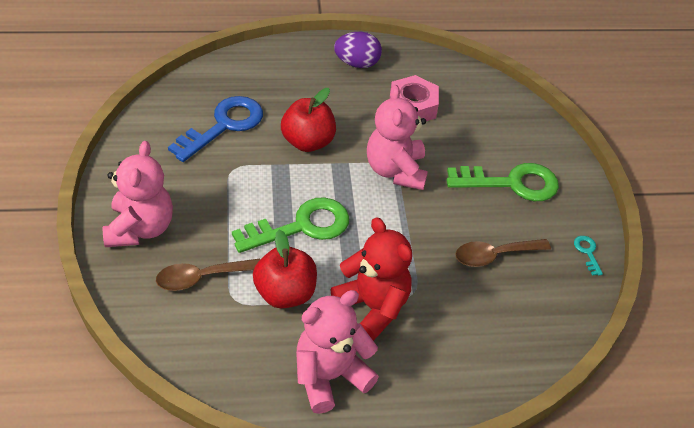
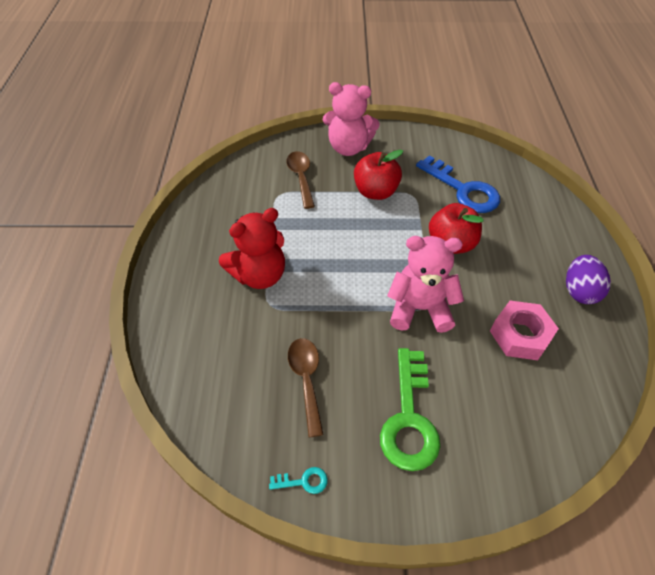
camera: 100 degrees right, 5 degrees up
green key [232,197,349,253] -> none
red apple [253,229,317,308] -> red apple moved to [354,149,403,200]
pink teddy bear [296,290,379,414] -> none

